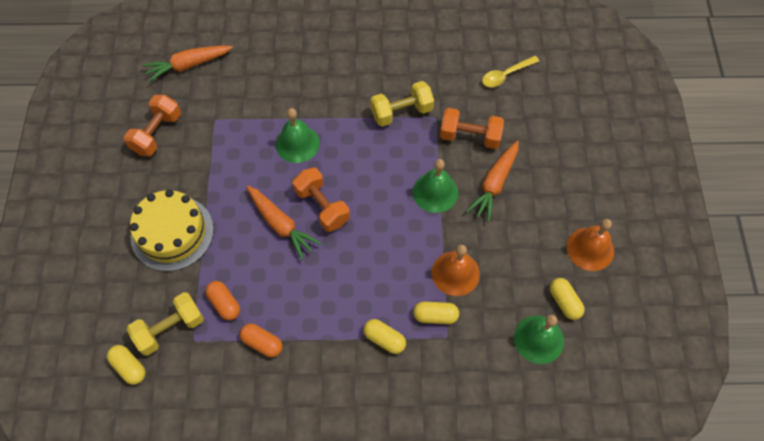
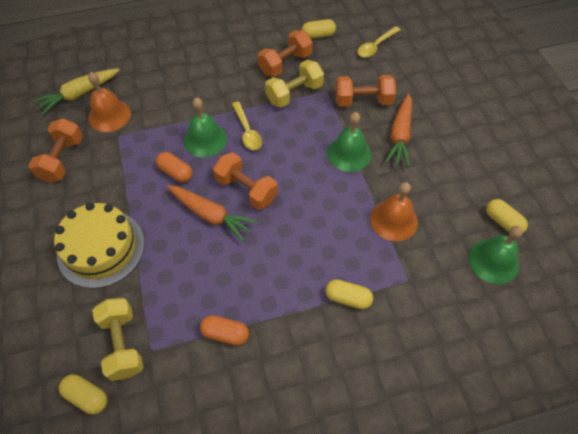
camera: 15 degrees left, 5 degrees down
yellow dumbbell [127,292,204,356] -> yellow dumbbell turned 60 degrees counterclockwise [92,298,144,381]
orange carrot [142,46,233,82] -> yellow carrot [33,68,120,115]
orange capsule [205,281,240,320] -> orange capsule moved to [156,152,192,182]
yellow capsule [413,301,459,324] -> yellow capsule moved to [301,19,336,39]
orange bell [567,219,614,271] -> orange bell moved to [88,72,131,132]
none -> yellow spoon [232,102,262,150]
none -> orange dumbbell [258,30,313,77]

